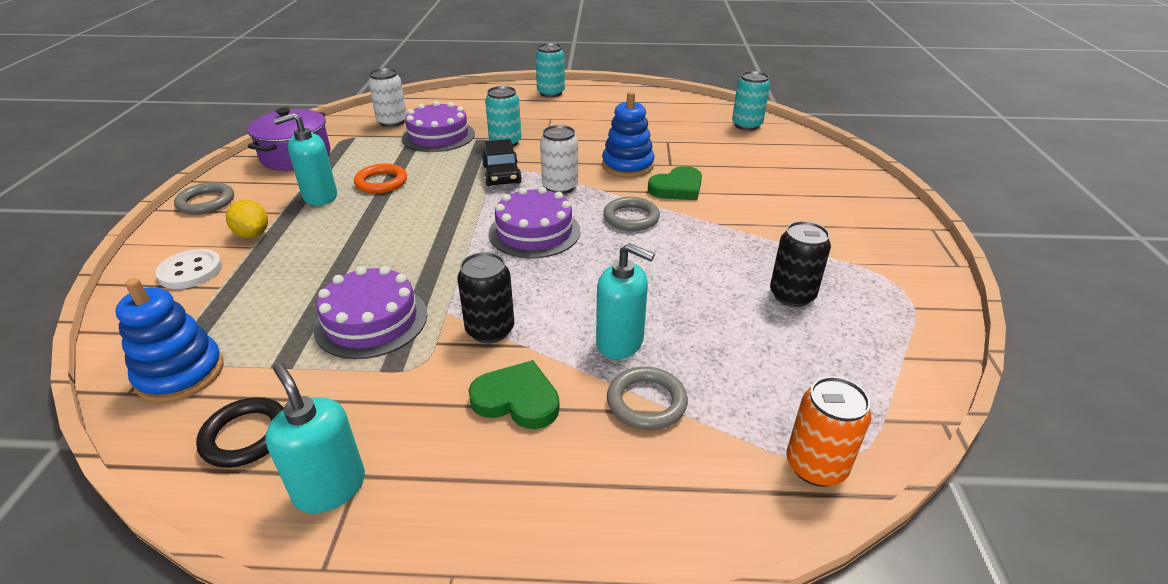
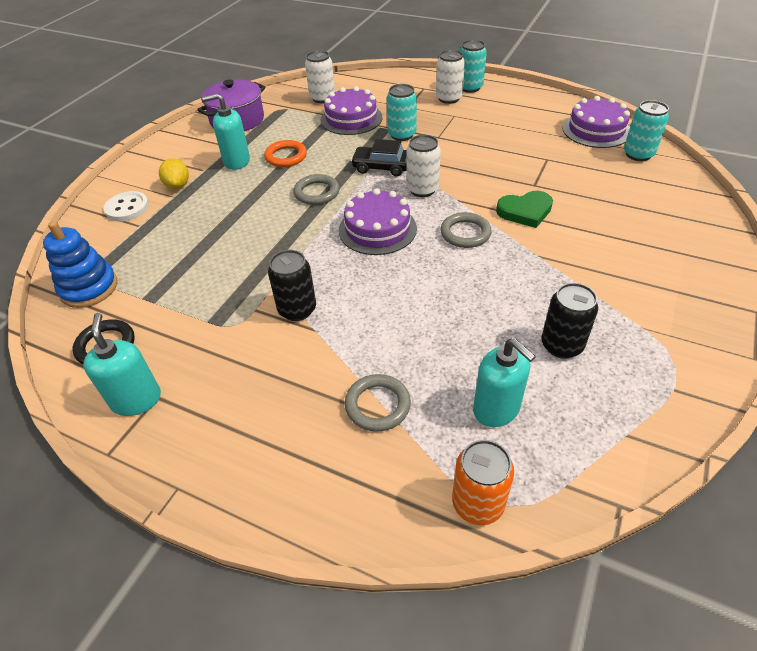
camera: 25 degrees right, 10 degrees up
grey ring [174,182,234,215] -> grey ring moved to [293,174,340,205]
purple cake [313,266,427,359] -> purple cake moved to [562,96,630,148]
green heart [468,360,560,429] -> none
black car [482,139,522,186] -> black car turned 90 degrees clockwise [351,139,406,176]
turquoise soap dispenser [596,243,655,359] -> turquoise soap dispenser moved to [473,338,536,427]
blue stacking toy [602,92,654,178] -> none
none -> white can [436,50,465,104]

